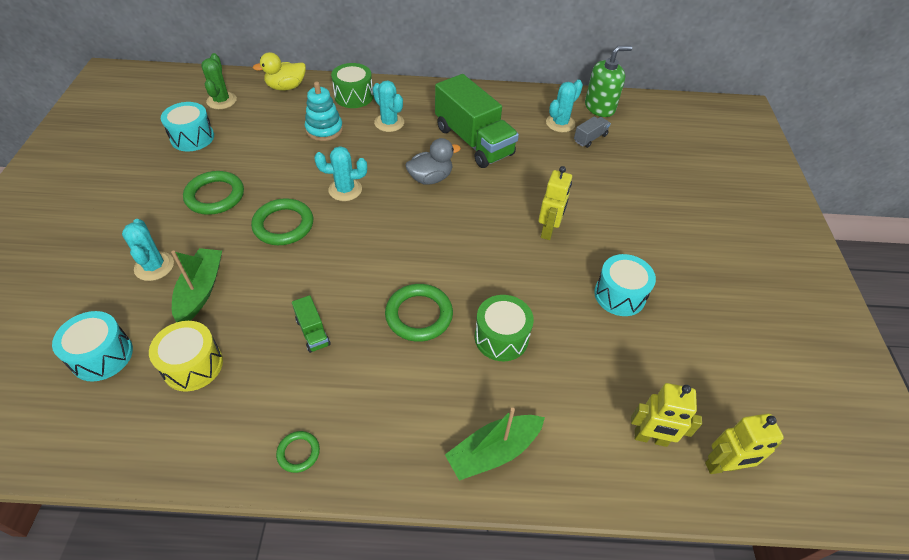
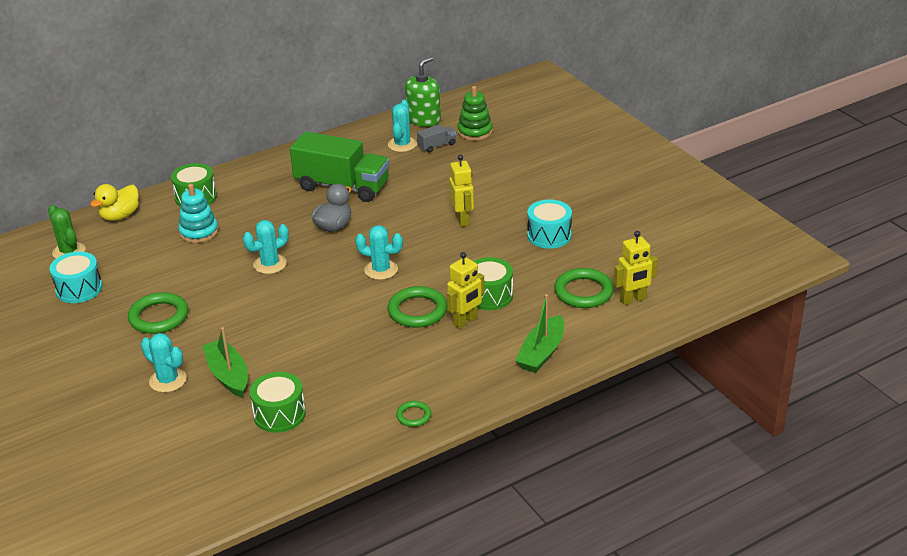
camera: 30 degrees left, 15 degrees down
turquoise drum [52,311,133,382] -> none
yellow drum [149,321,223,392] -> green drum [250,372,306,433]
green ring [251,198,313,245] -> green ring moved to [554,268,614,308]
green truck [292,295,331,353] -> none
turquoise cactus [373,81,404,132] -> turquoise cactus moved to [355,225,403,280]
grey truck [574,116,611,148] -> grey truck turned 45 degrees clockwise [417,125,456,153]
yellow robot [705,413,784,474] -> yellow robot moved to [447,252,485,329]
none -> green stacking toy [457,86,493,141]

